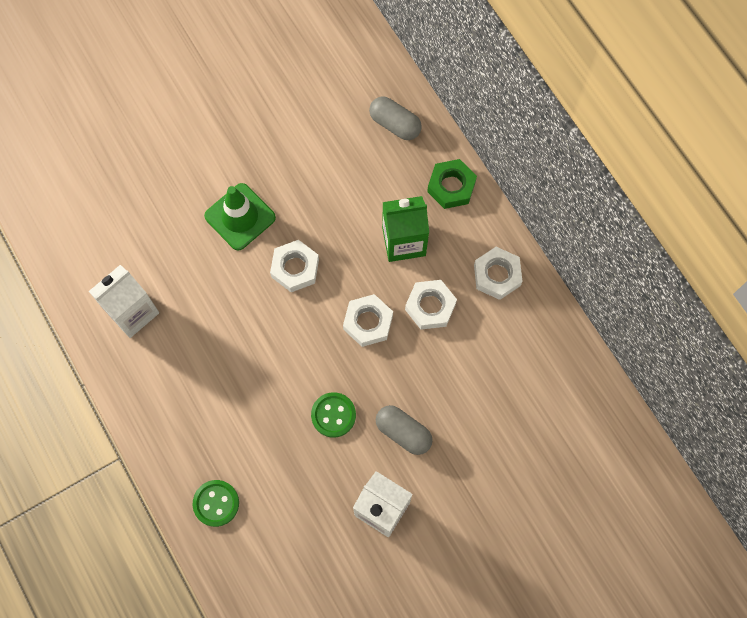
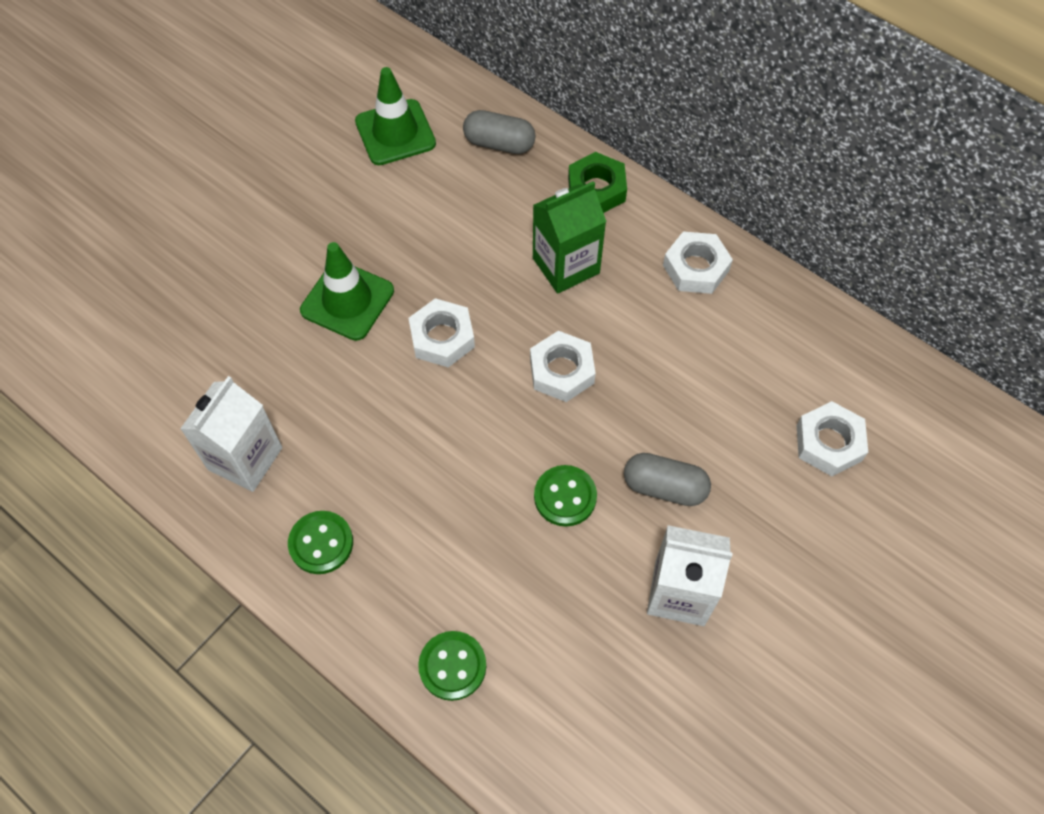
camera: 20 degrees left, 10 degrees down
white nut [405,280,457,330] -> white nut moved to [796,401,868,476]
none -> green button [288,511,353,574]
none -> green traffic cone [355,67,436,165]

